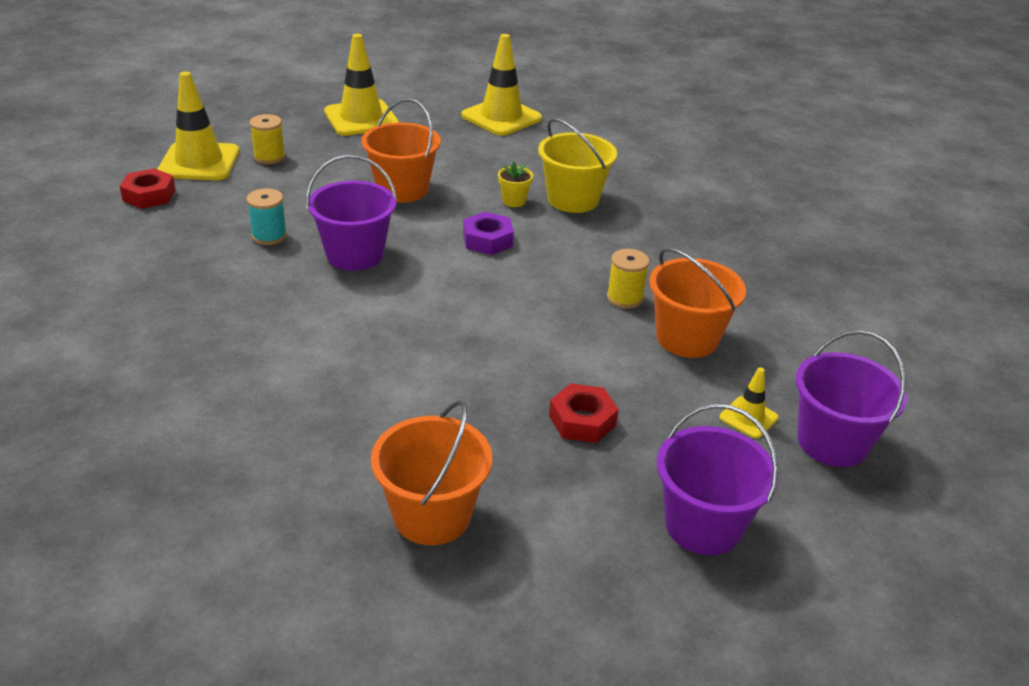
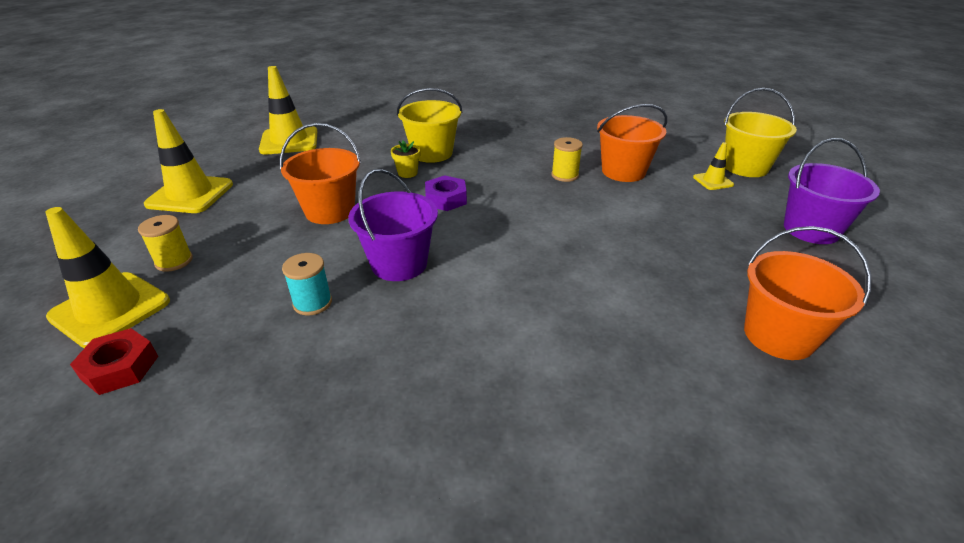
camera: 55 degrees left, 0 degrees up
red nut [549,383,619,443] -> none
purple bucket [796,330,907,467] -> yellow bucket [724,88,797,177]

